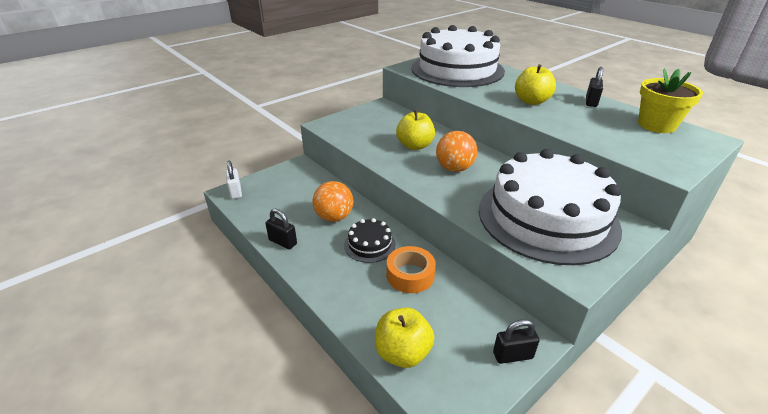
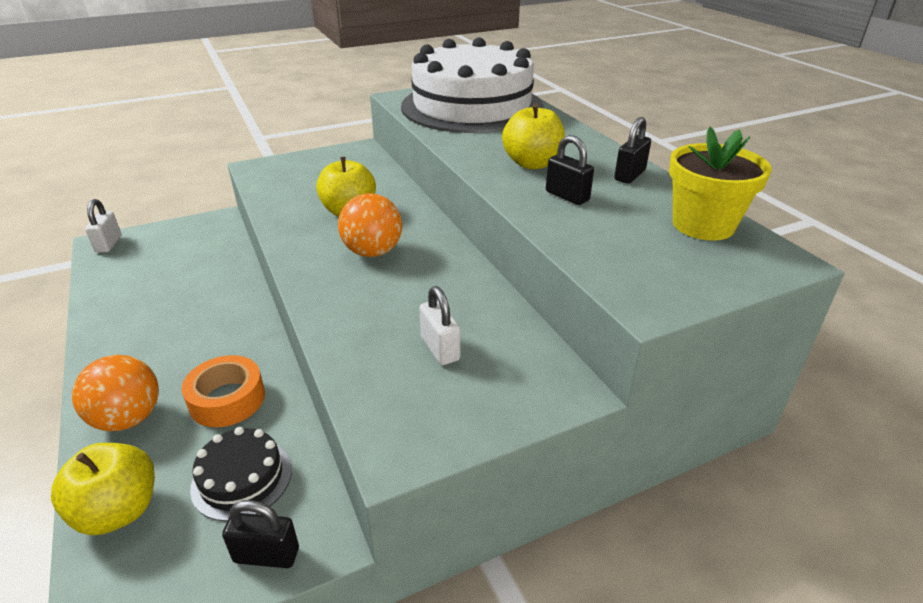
camera: 15 degrees right, 0 degrees up
black padlock [265,209,297,249] -> black padlock moved to [546,135,594,205]
orange ball [312,181,353,222] -> orange ball moved to [72,355,159,431]
black cake [344,218,396,263] -> black cake moved to [190,427,292,521]
white cake [479,149,622,265] -> white padlock [419,286,460,365]

